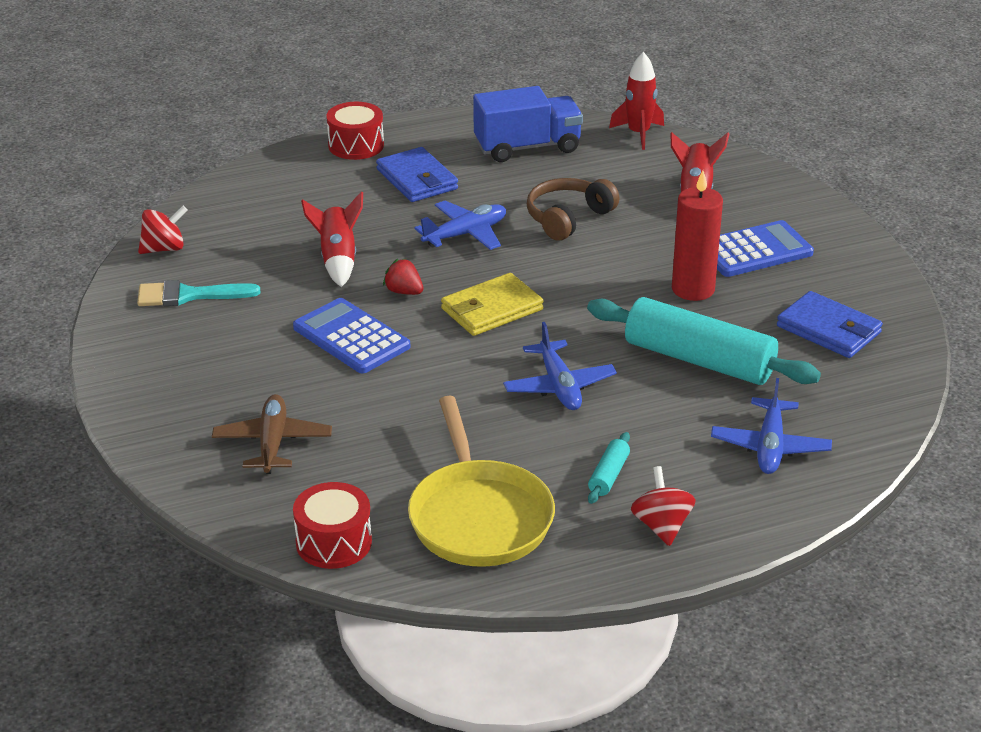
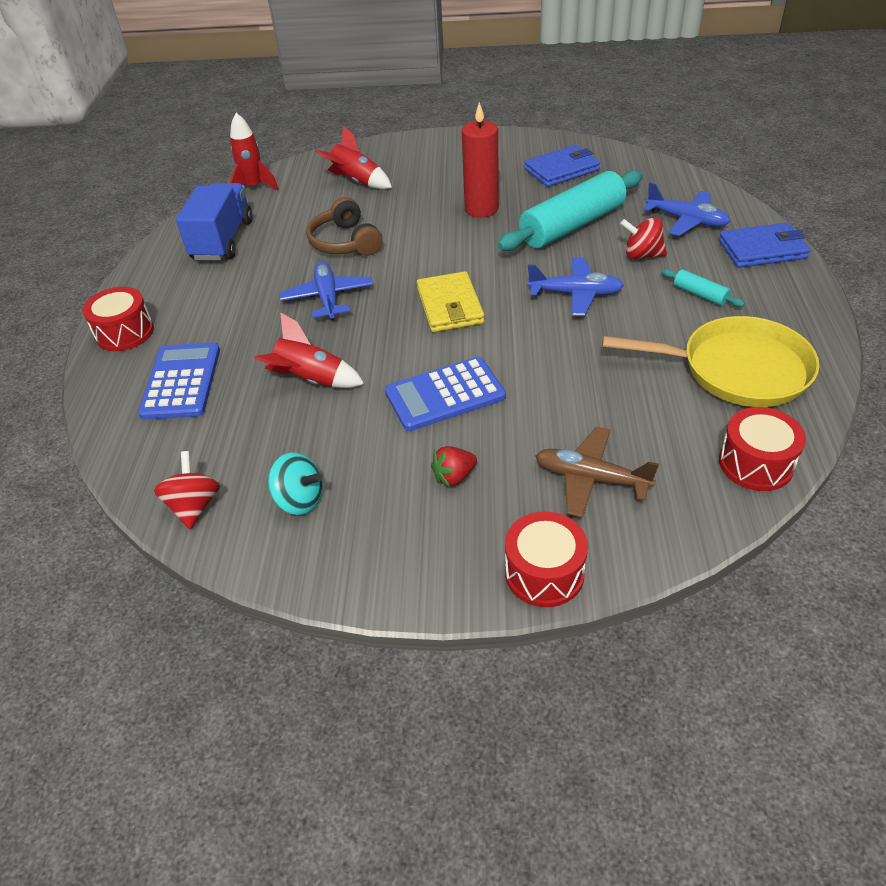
camera: 65 degrees left, 10 degrees up
turquoise brush [137,280,260,306] -> turquoise spinning top [268,453,323,515]
blue wallet [376,147,458,202] -> blue wallet moved to [719,223,810,268]
red strawberry [383,259,423,295] -> red strawberry moved to [431,446,477,487]
red spinning top [631,466,696,546] -> red spinning top moved to [620,217,667,259]
blue calculator [717,220,814,277] -> blue calculator moved to [138,343,220,420]
none -> red drum [505,511,588,607]

